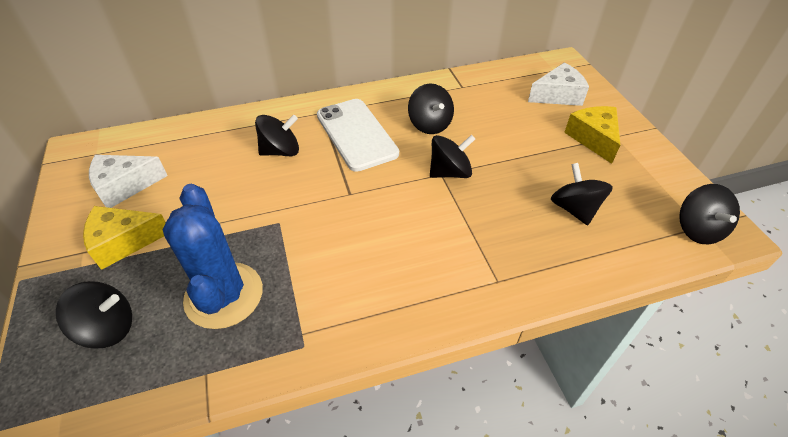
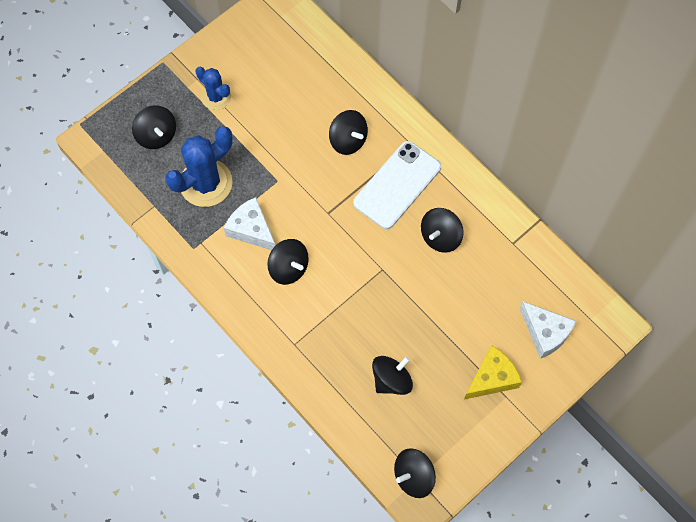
camera: 65 degrees right, 20 degrees up
yellow cheese [83,206,166,270] -> blue cactus [195,67,231,110]
white cheese [89,155,168,208] -> white cheese moved to [224,197,276,250]
black spinning top [430,135,475,178] -> black spinning top moved to [267,239,309,285]

